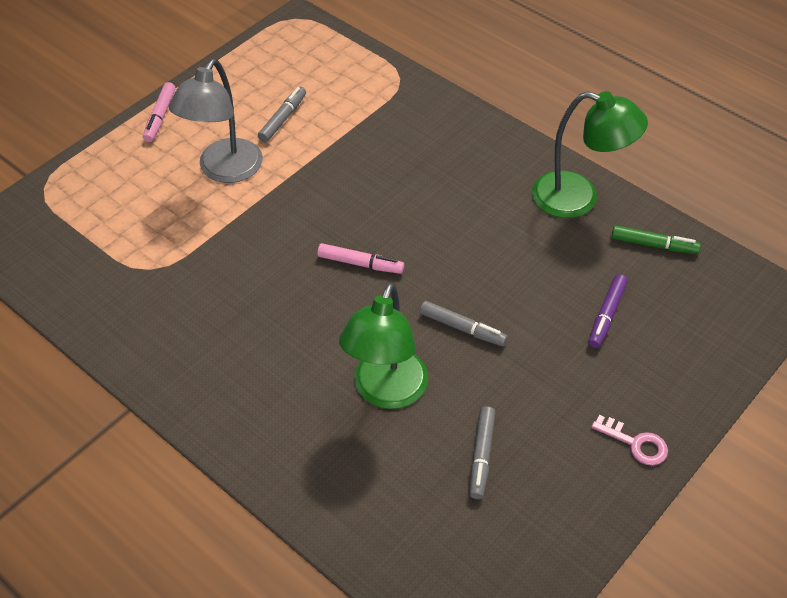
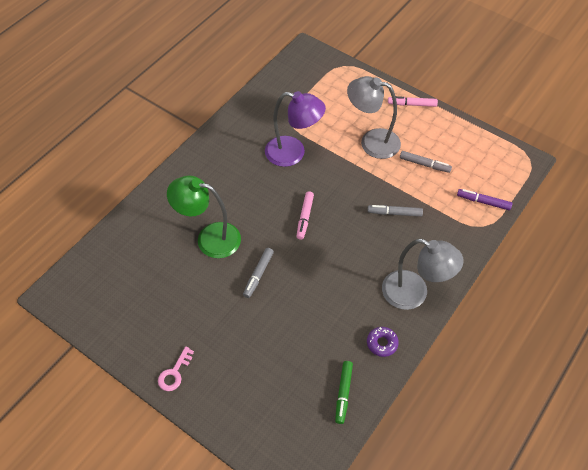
camera: 85 degrees right, 5 degrees up
grey marker [470,406,495,499] -> grey marker moved to [367,205,423,217]
green lamp [532,91,648,218] -> purple donut [367,327,399,357]
purple marker [588,274,628,348] -> purple marker moved to [457,189,512,210]
none -> purple lamp [265,91,326,167]
none -> grey lamp [382,239,464,310]

